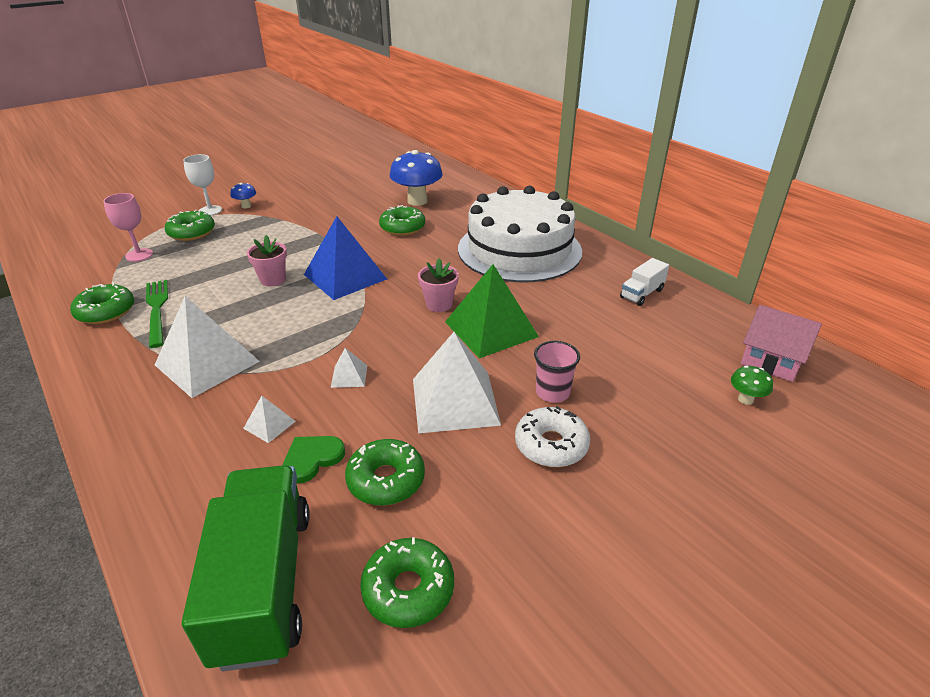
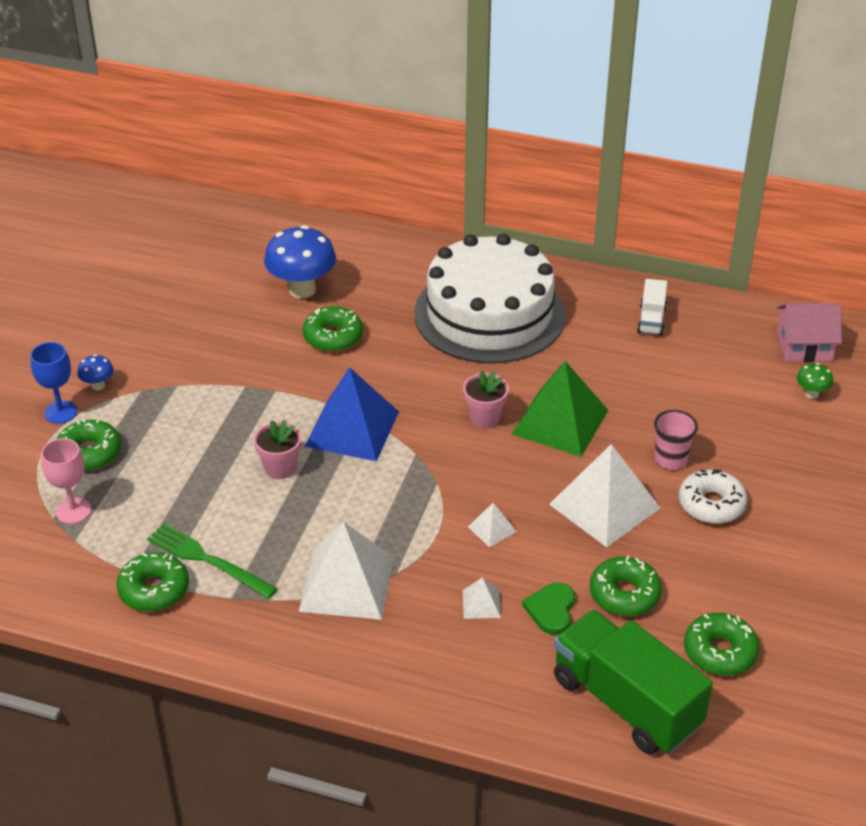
camera: 35 degrees left, 5 degrees up
white goblet [183,154,222,216] -> blue goblet [30,342,78,424]

